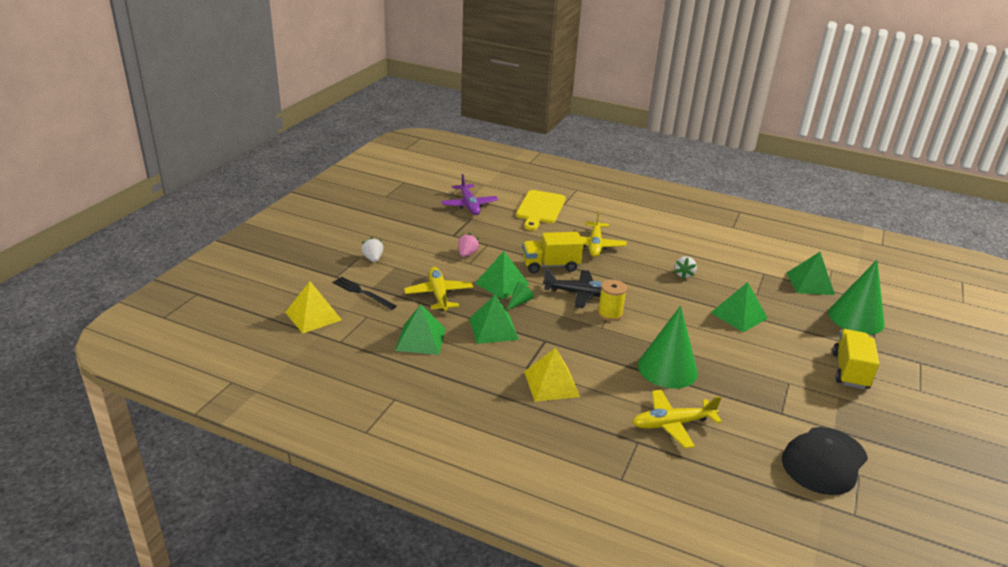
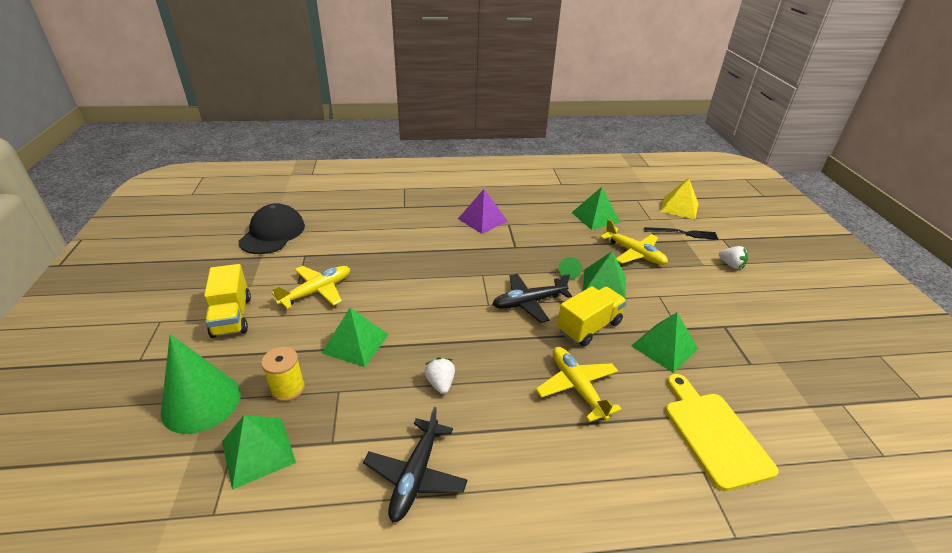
camera: 150 degrees right, 5 degrees up
purple plane [441,174,498,215] -> none
pink strawberry [458,233,479,257] -> none
green pyramid [469,294,519,344] -> green pyramid moved to [631,312,698,373]
yellow pyramid [524,348,580,402] -> purple pyramid [458,189,507,234]
yellow spool [598,279,627,321] -> yellow spool moved to [261,347,305,402]
yellow plane [632,390,722,448] -> yellow plane moved to [272,266,350,309]
green cone [638,306,698,389] -> none
none -> black plane [363,407,468,523]

